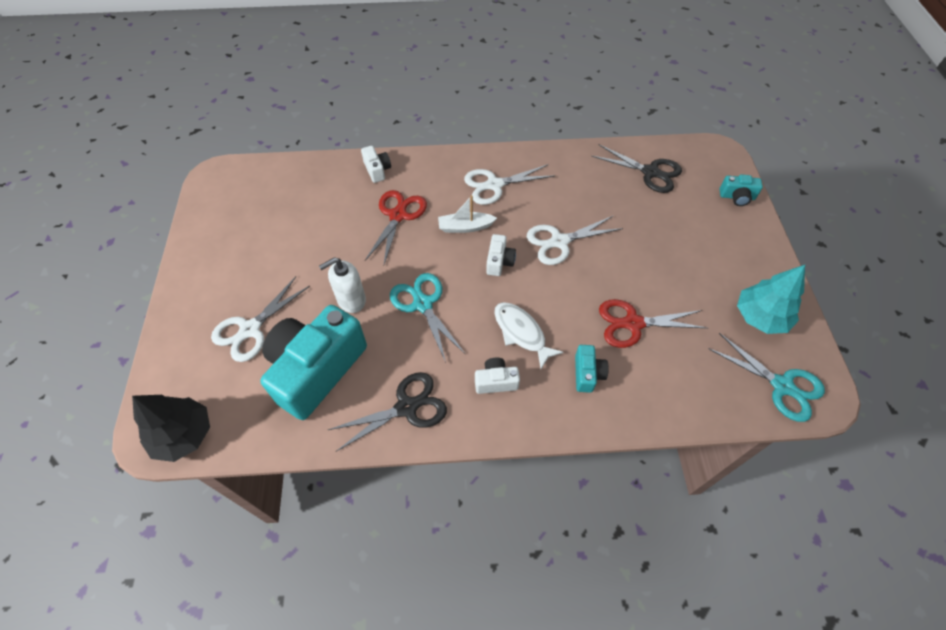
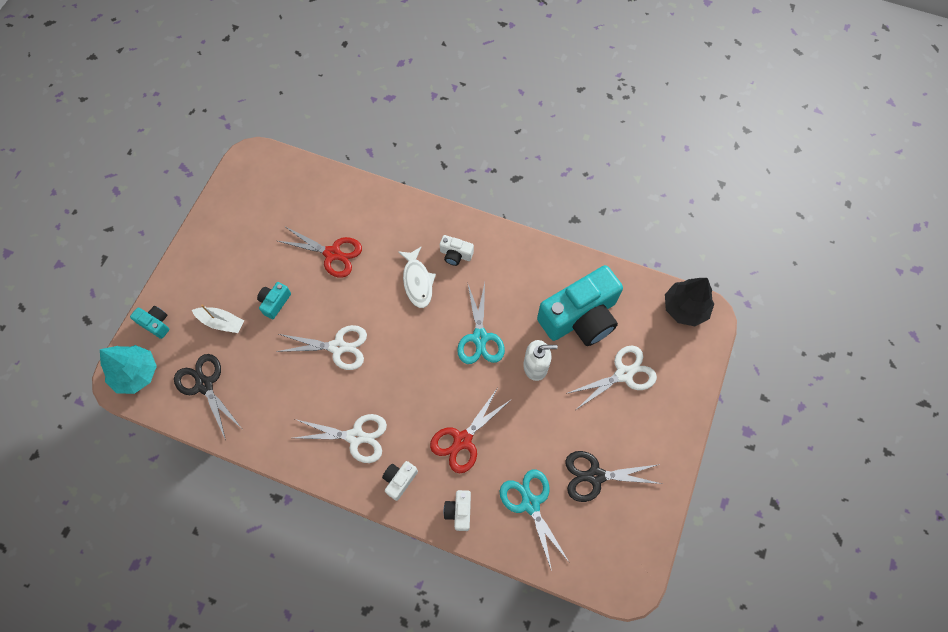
camera: 155 degrees left, 10 degrees up
black scissors [328,372,447,451] -> black scissors moved to [565,451,662,502]
white boat [438,195,497,233] -> white boat moved to [192,305,244,333]
white camera [486,234,516,276] -> white camera moved to [382,461,418,501]
turquoise camera [575,345,609,393] -> turquoise camera moved to [257,282,291,319]
turquoise scissors [708,333,825,422] -> turquoise scissors moved to [500,469,570,571]
turquoise tree [737,265,805,334] -> turquoise tree moved to [100,345,157,394]

